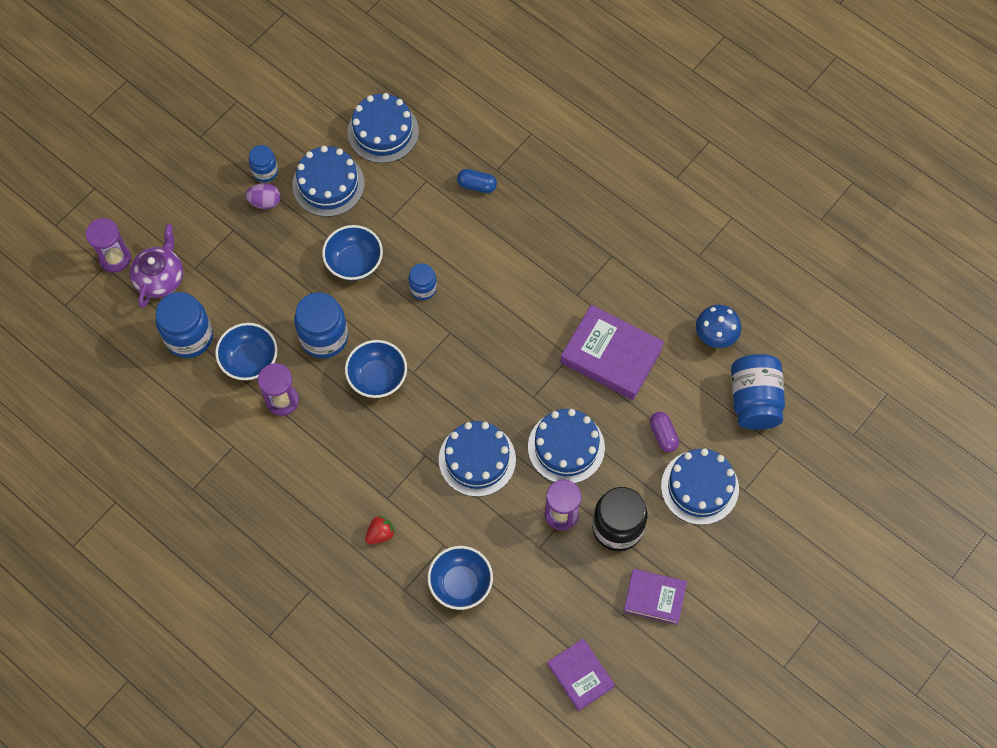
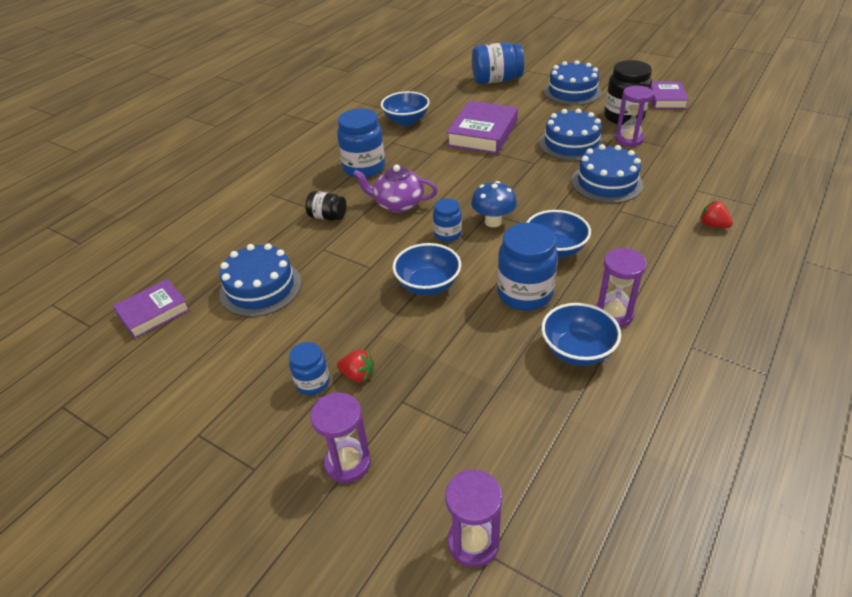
camera: 95 degrees left, 25 degrees down
purple teapot [130,224,183,308] -> purple teapot moved to [353,164,438,213]
blue jar [156,292,213,358] -> blue jar moved to [337,109,385,178]
purple egg [245,183,280,209] -> red strawberry [337,350,374,382]
blue cake [292,146,365,217] -> none
blue bowl [428,546,493,610] -> blue bowl moved to [381,91,430,126]
blue capsule [457,169,497,193] -> black jar [305,191,346,221]
purple book [547,639,615,711] -> purple book moved to [113,279,190,339]
purple capsule [650,412,679,452] -> none
blue mushroom [696,305,741,348] -> blue mushroom moved to [471,181,517,227]
none -> purple hourglass [310,392,371,483]

